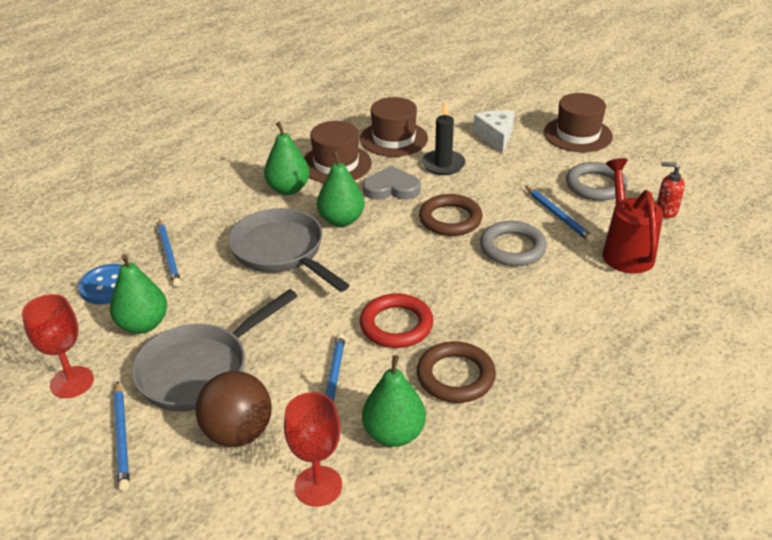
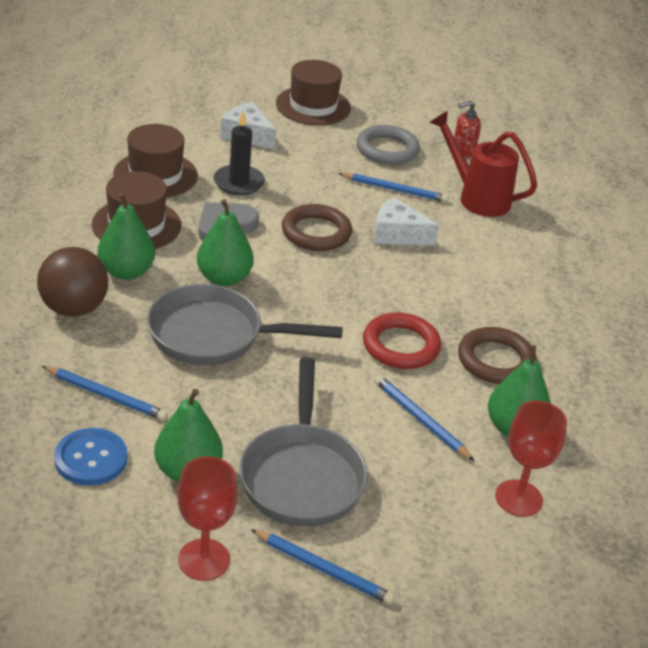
camera: 50 degrees left, 0 degrees up
brown ball [195,371,272,447] -> brown ball moved to [37,247,108,317]
grey ring [480,221,547,266] -> white cheese [374,197,439,246]

